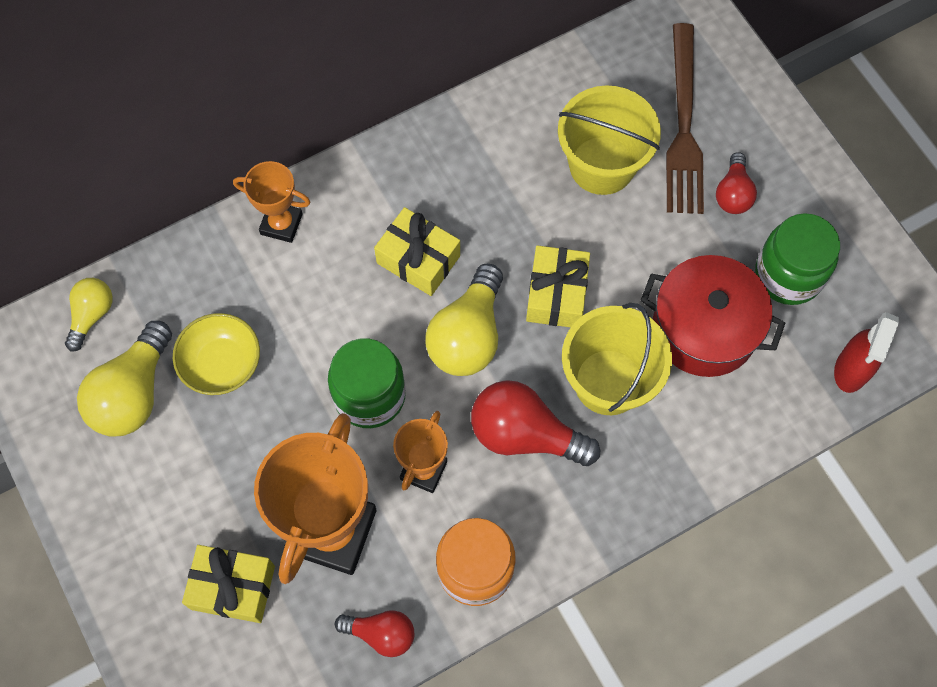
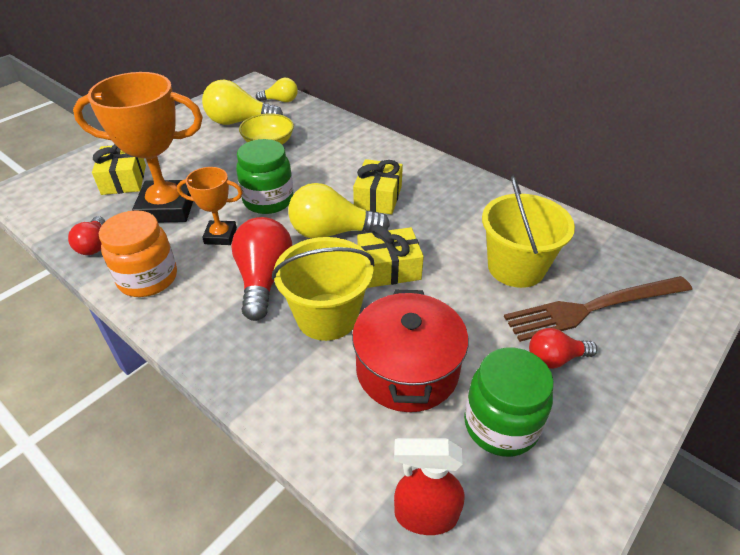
camera: 70 degrees right, 25 degrees down
orange trophy [233,161,310,243] -> none

